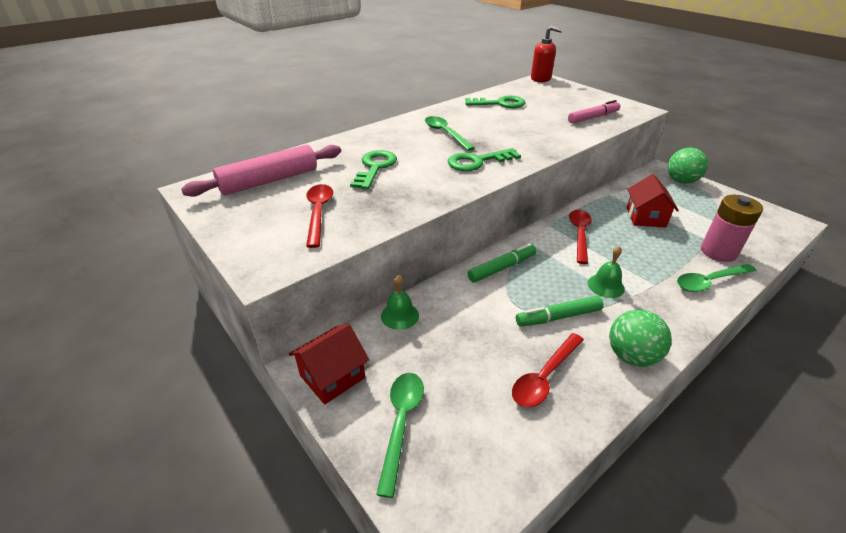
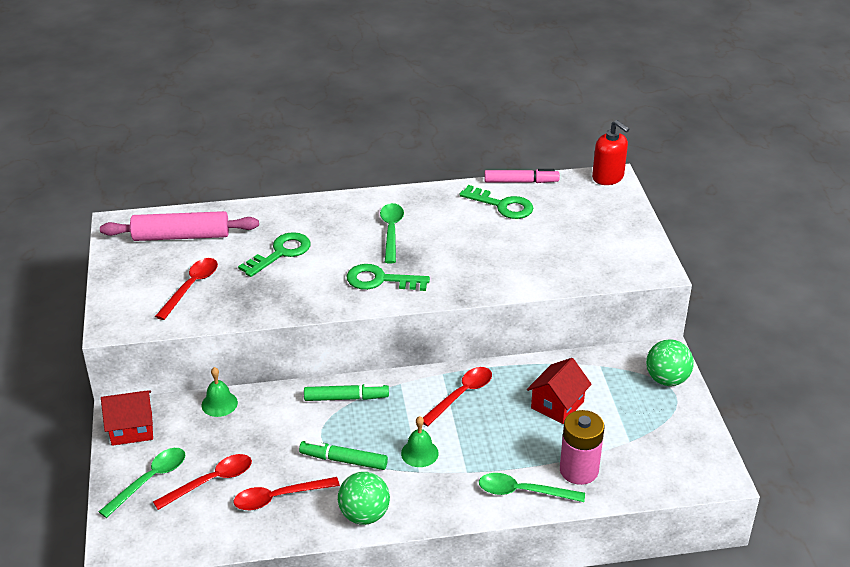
camera: 30 degrees right, 0 degrees up
pink marker [568,100,620,124] -> pink marker moved to [484,169,560,183]
none -> red spoon [153,454,252,510]

